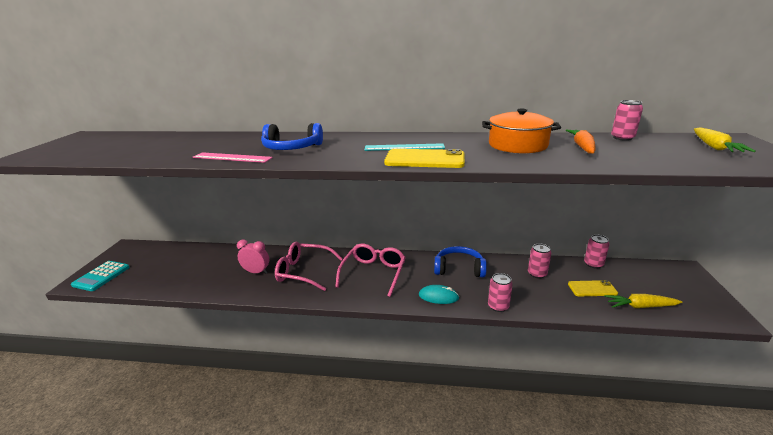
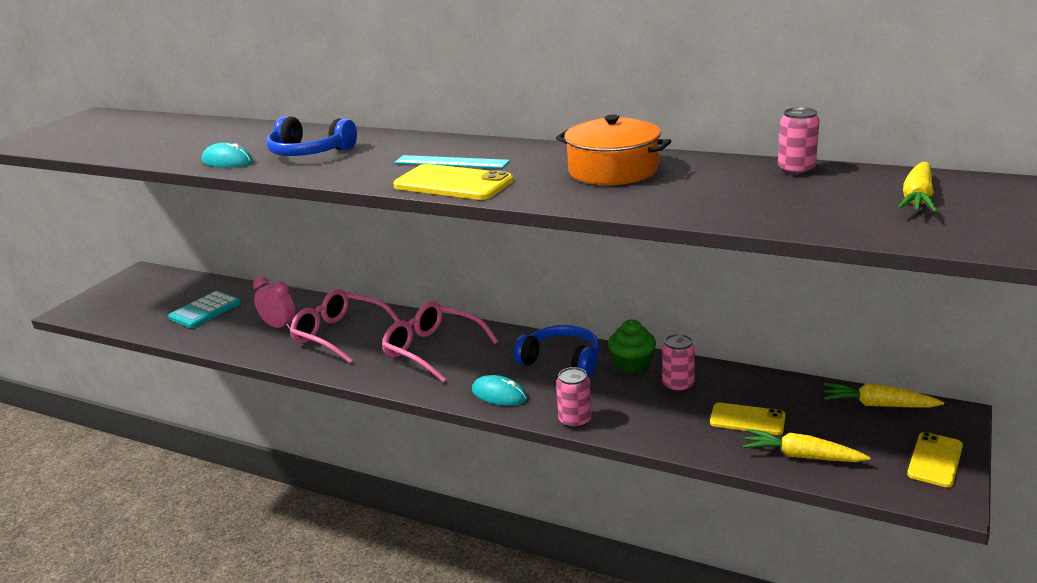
camera: 20 degrees right, 0 degrees up
turquoise calculator [71,261,130,291] -> turquoise calculator moved to [168,291,241,328]
pink ruler [192,152,273,163] -> turquoise mouse [202,143,253,168]
pink glasses [335,244,406,297] -> pink glasses turned 90 degrees counterclockwise [382,301,498,383]
orange carrot [566,130,595,154] -> none
pink can [584,235,610,269] -> none
none -> green cupcake [608,319,656,374]
none -> yellow carrot [824,383,944,407]
none -> yellow phone [907,432,963,488]

